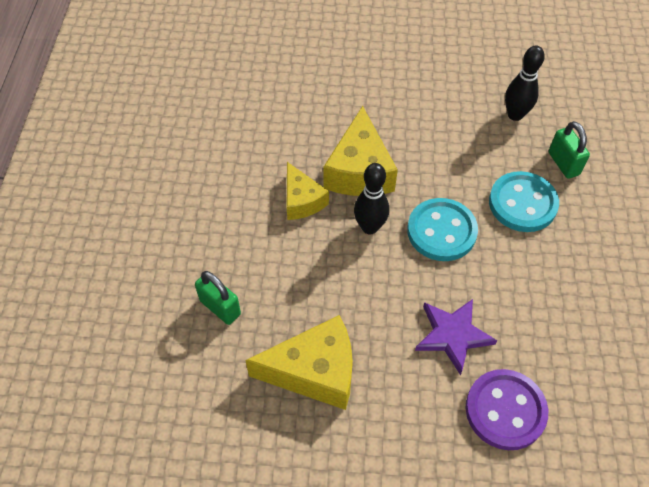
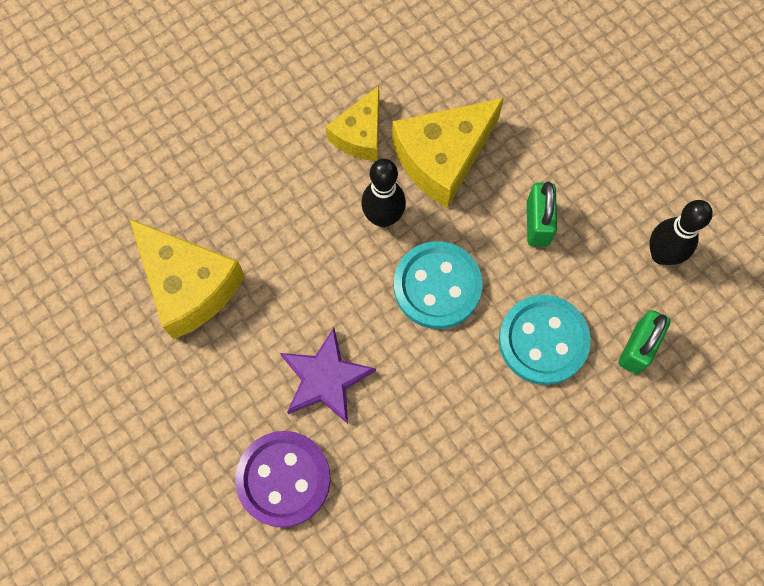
camera: 50 degrees right, 15 degrees up
green padlock [195,271,241,325] -> green padlock moved to [527,182,557,247]

